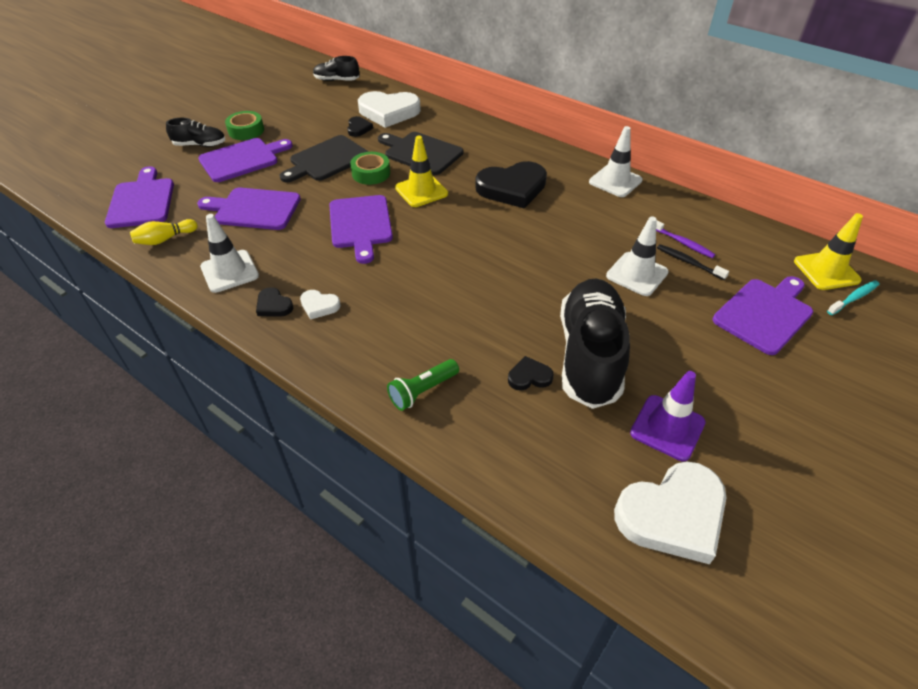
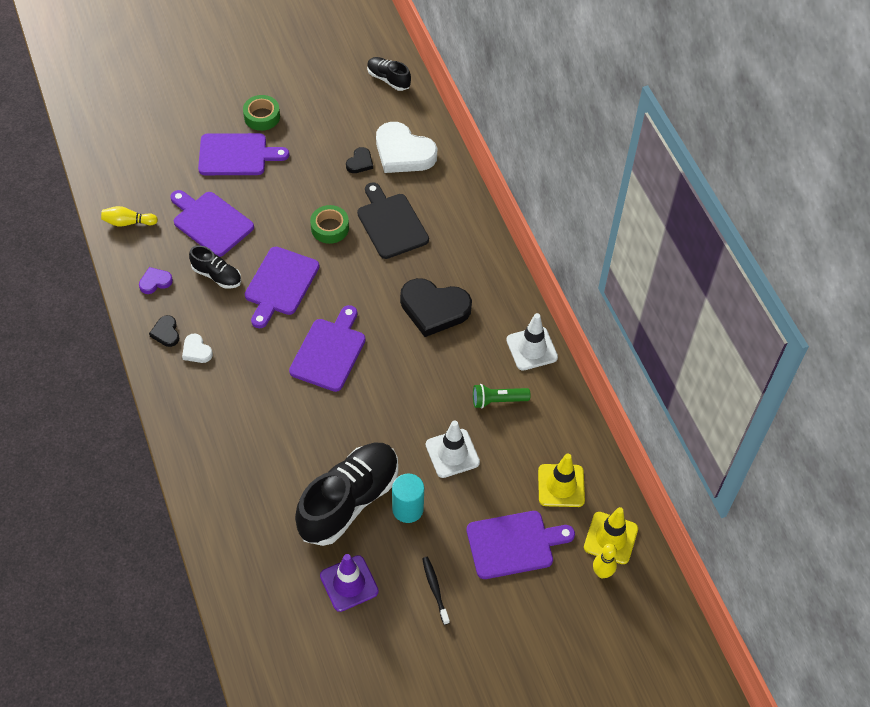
camera: 30 degrees right, 10 degrees up
purple cutting board [105,166,174,228] -> purple cutting board moved to [289,305,366,392]
black shoe [166,118,225,147] -> black shoe moved to [189,245,241,289]
white traffic cone [200,214,259,293] -> purple heart [139,267,173,294]
black cutting board [280,135,369,183] -> none
green flashlight [387,359,459,411] -> green flashlight moved to [473,384,530,409]
yellow traffic cone [395,136,448,207] -> yellow traffic cone moved to [538,454,585,507]
black heart [508,356,554,390] -> none
white heart [614,462,727,564] -> none
purple toothbrush [656,220,715,258] -> none
black toothbrush [657,244,729,280] -> black toothbrush moved to [422,557,450,625]
turquoise toothbrush [827,280,879,315] -> yellow bowling pin [593,544,617,578]
none -> turquoise cylinder [392,474,424,523]

